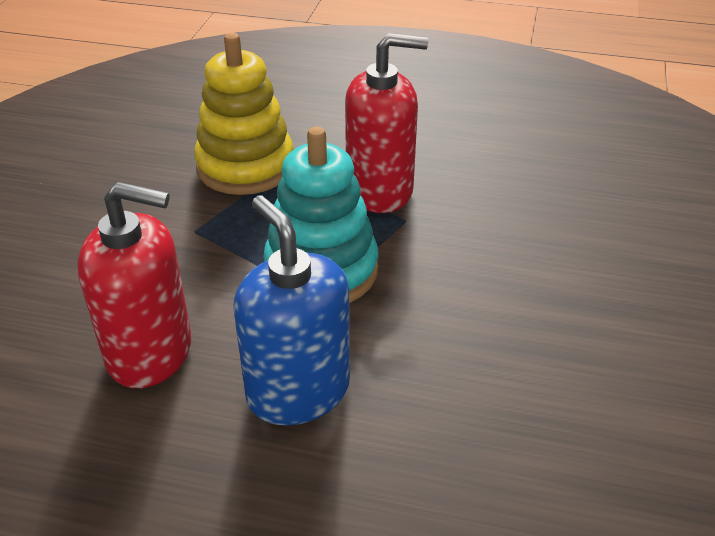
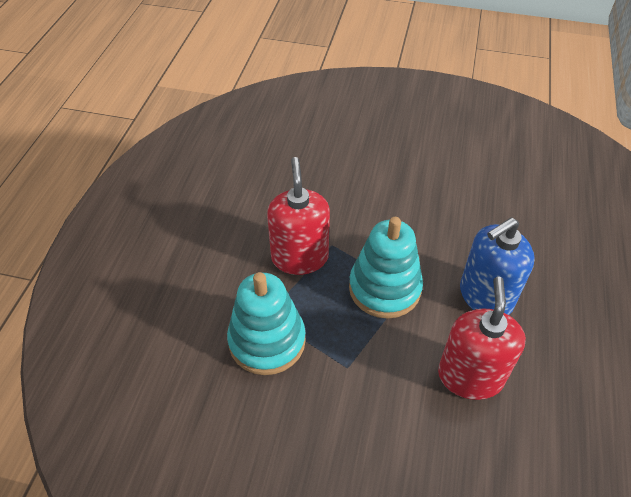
camera: 90 degrees left, 10 degrees up
yellow stacking toy [194,33,294,195] -> turquoise stacking toy [227,272,306,375]

